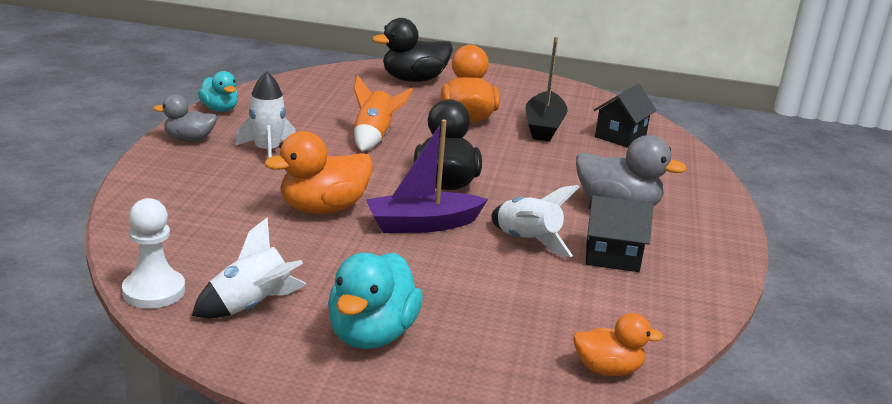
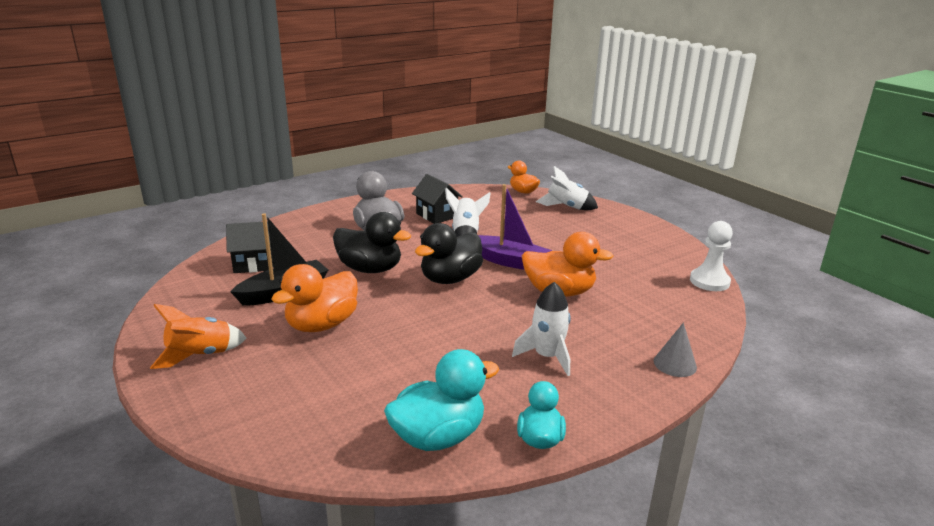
camera: 135 degrees left, 0 degrees up
grey duck [153,94,217,142] -> none
white rocket [192,217,307,319] -> white rocket moved to [536,166,598,210]
turquoise duck [328,253,423,349] -> turquoise duck moved to [384,349,499,451]
orange rocket [353,75,413,151] -> orange rocket moved to [150,304,247,369]
black duck [372,18,453,82] -> black duck moved to [333,212,411,273]
none -> grey cone [654,323,697,377]

